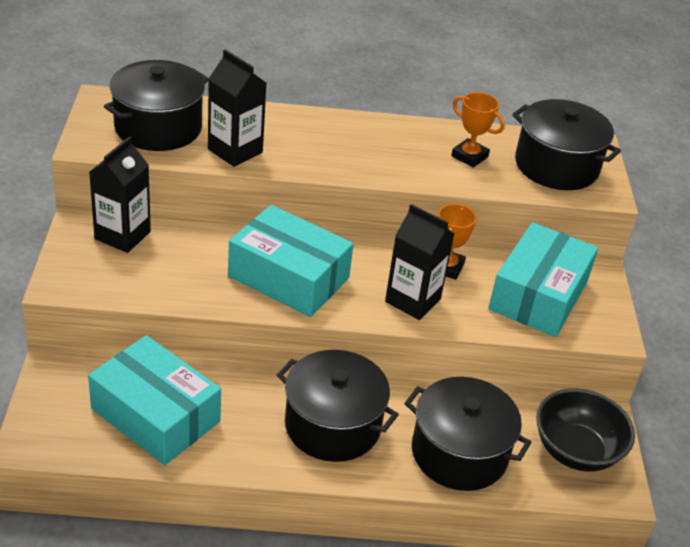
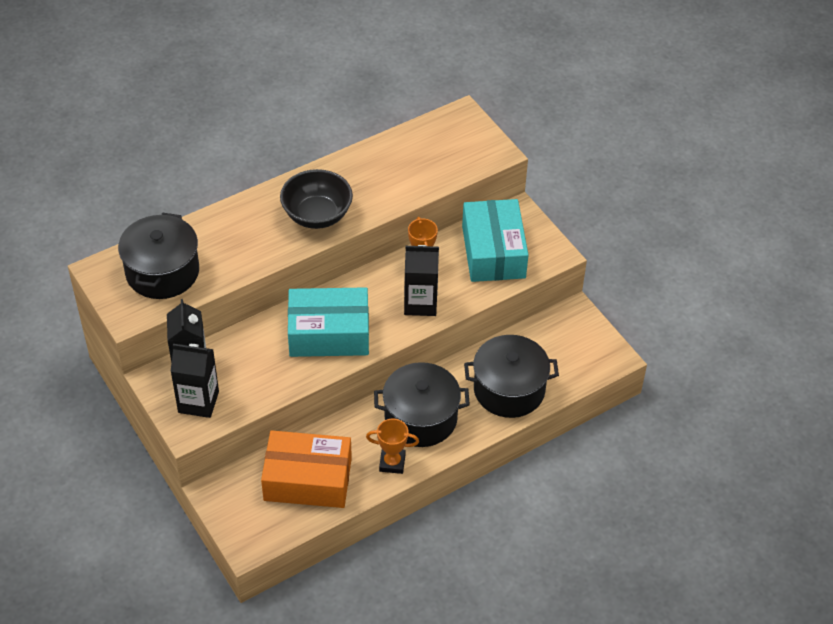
camera: 30 degrees left, 10 degrees up
turquoise box [88,335,221,465] -> orange box [261,430,352,508]
black carton [208,49,266,167] -> black carton moved to [170,344,219,418]
orange trophy [451,92,505,168] -> orange trophy moved to [366,419,419,474]
black pot [513,99,621,190] -> none
black bowl [536,388,635,472] -> black bowl moved to [280,169,353,229]

